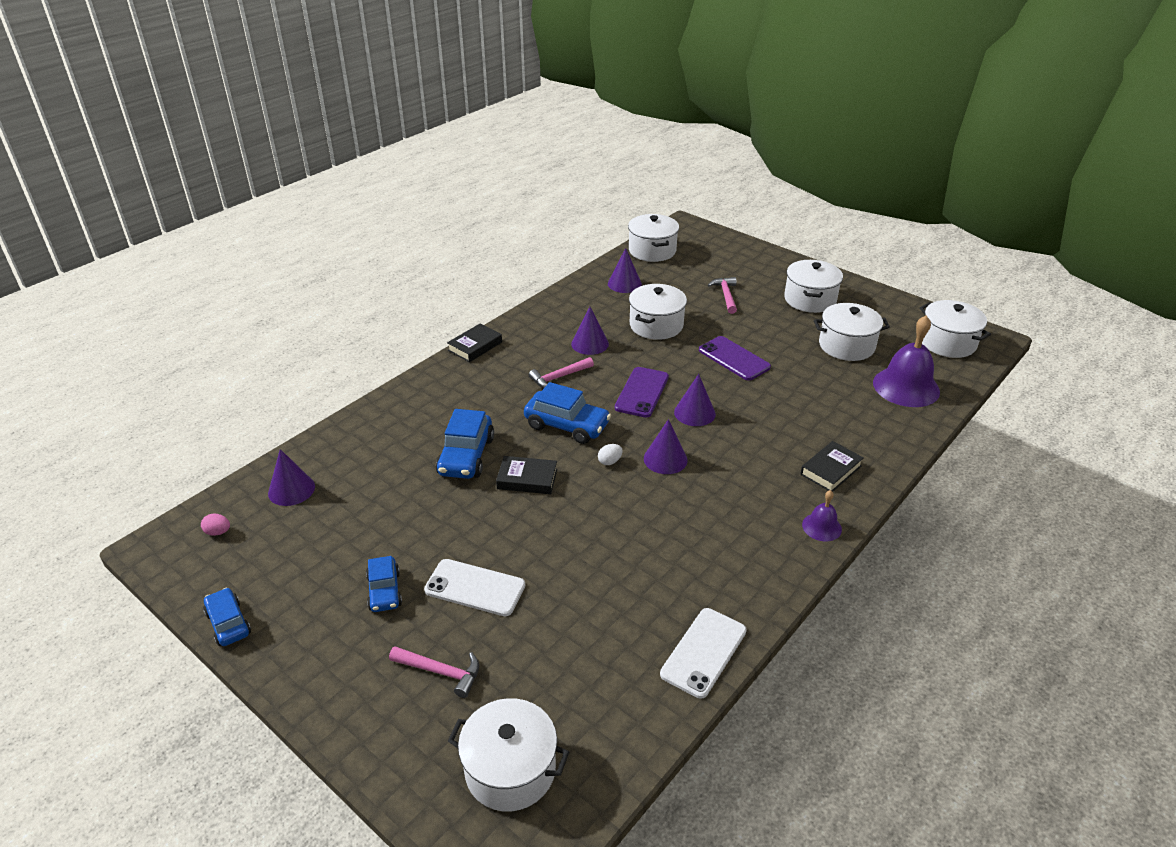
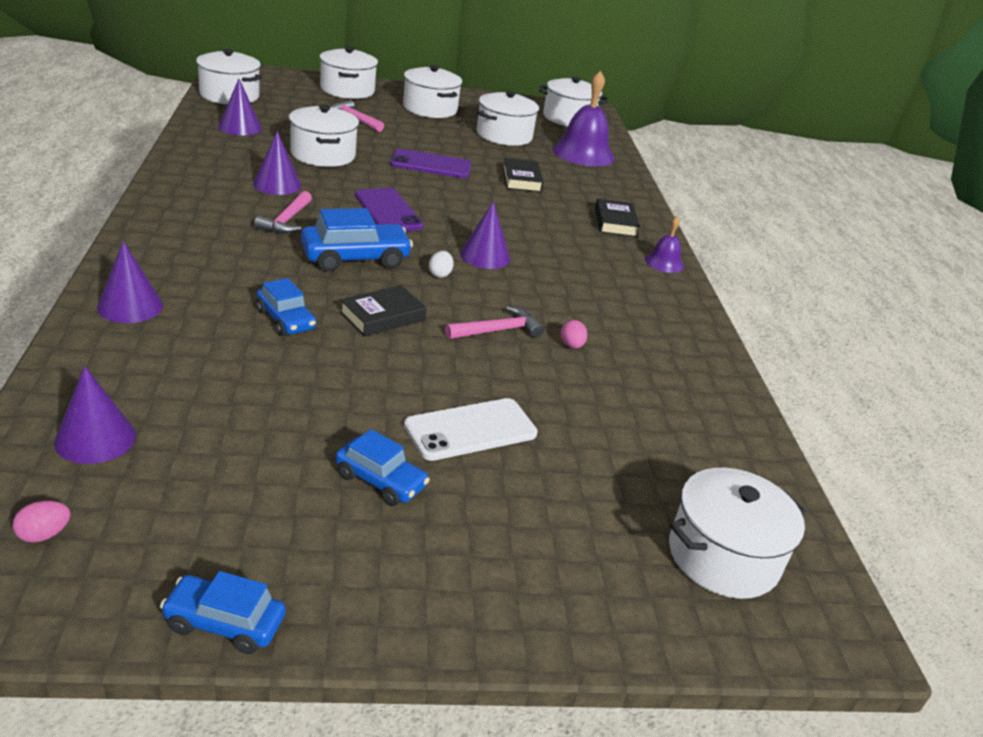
camera: 50 degrees left, 5 degrees down
pink hammer [389,646,479,698] -> pink hammer moved to [445,306,544,339]
blue car [436,409,494,479] -> blue car [256,278,316,336], size x0.63
black book [447,323,502,362] -> black book moved to [502,158,544,192]
white phone [660,608,747,699] -> none
purple cone [674,374,716,426] -> purple cone moved to [97,241,163,323]
none -> white pot [319,46,378,99]
none -> pink egg [561,320,587,349]

